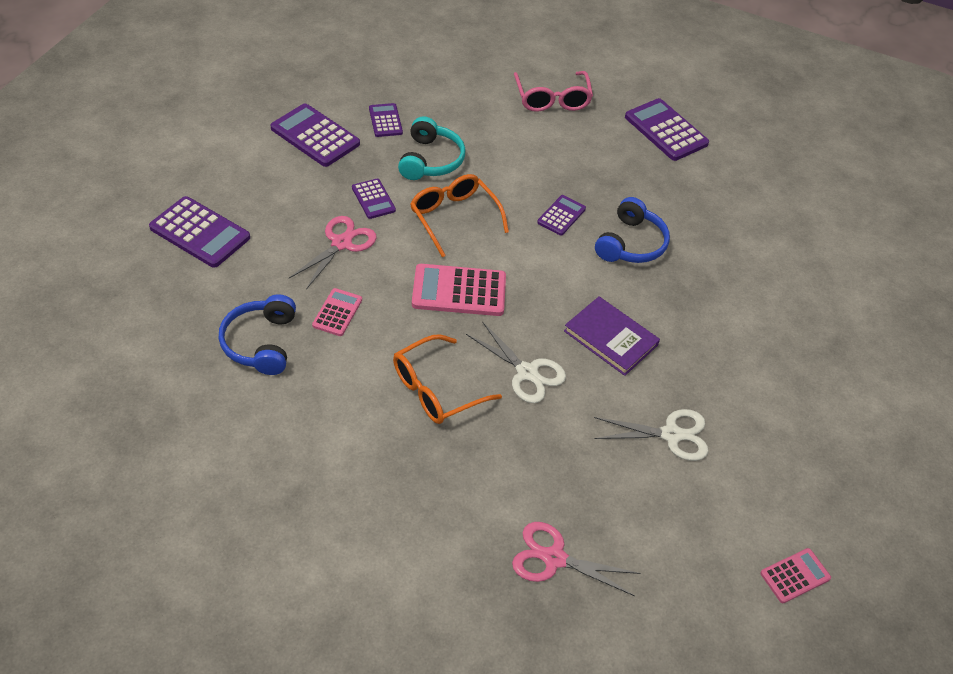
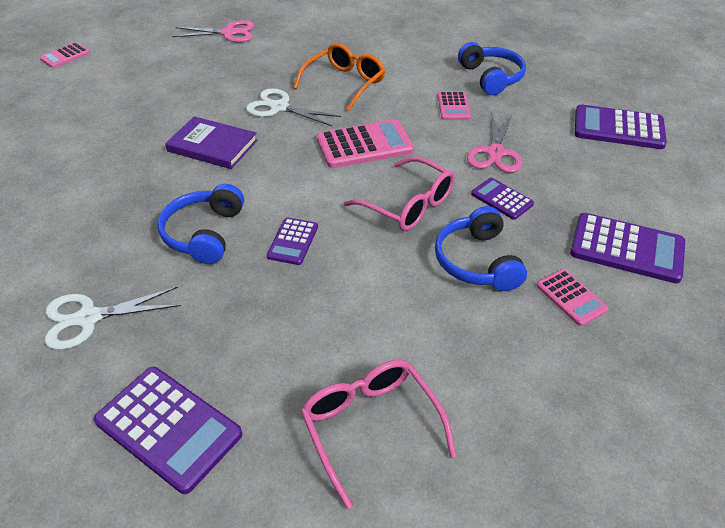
camera: 165 degrees right, 5 degrees down
purple calculator [369,103,403,137] -> pink calculator [536,269,609,326]
turquoise headphones [398,117,465,180] -> blue headphones [435,206,527,291]
orange glasses [410,174,509,257] -> pink glasses [344,157,455,231]
white scissors [594,409,708,461] -> white scissors moved to [45,286,181,350]

